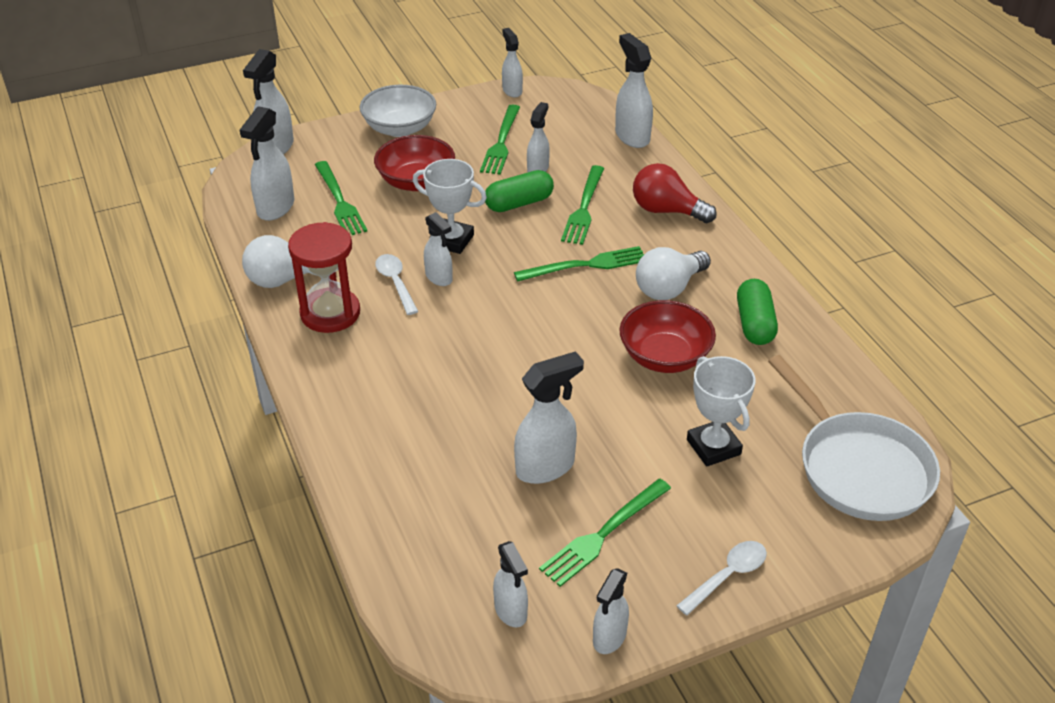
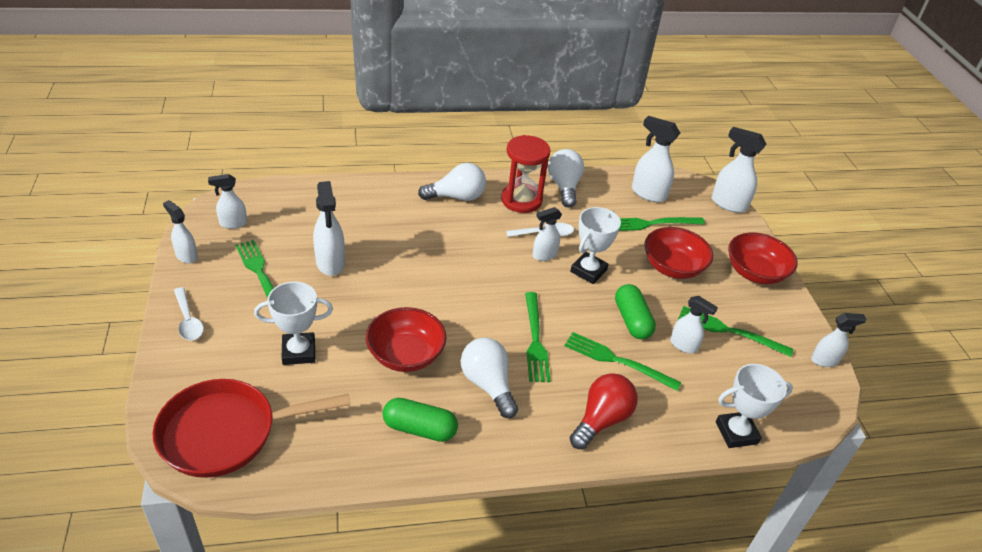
camera: 100 degrees right, 0 degrees up
white bowl [360,85,436,137] -> red bowl [728,233,798,284]
white spray bottle [615,33,653,148] -> white trophy [716,364,793,448]
white pan [768,355,940,521] -> red pan [153,379,350,478]
none -> white light bulb [418,163,486,201]

